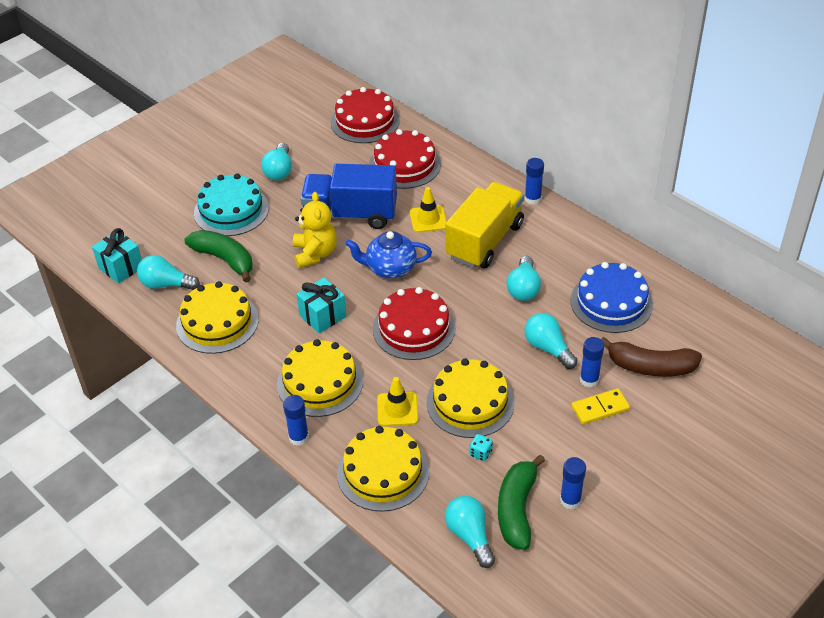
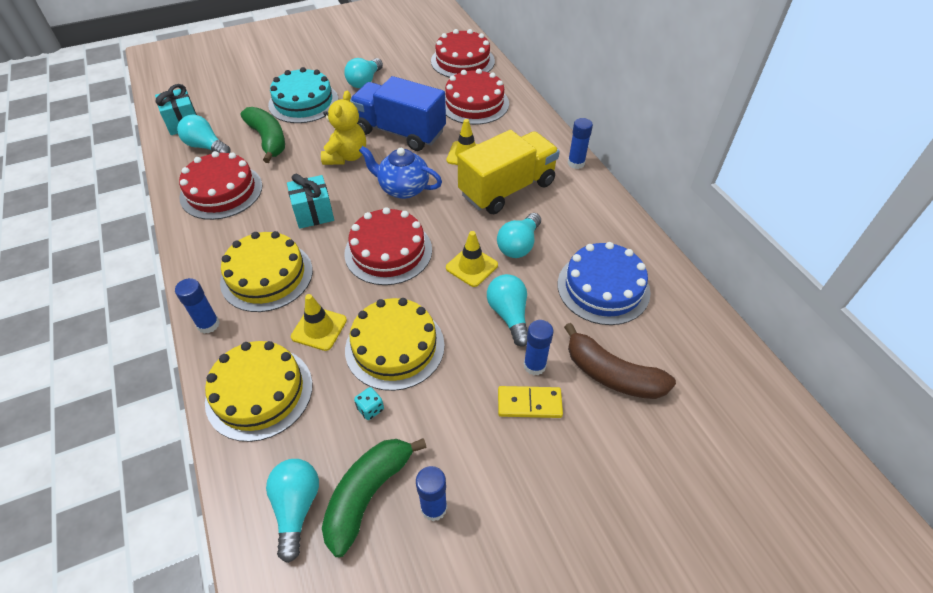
camera: 20 degrees right, 5 degrees up
yellow cake [176,281,259,354] -> red cake [179,151,262,220]
none -> yellow traffic cone [446,231,498,287]

